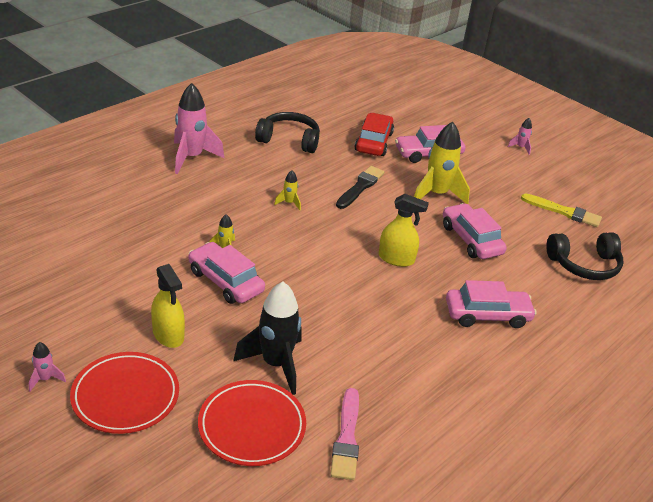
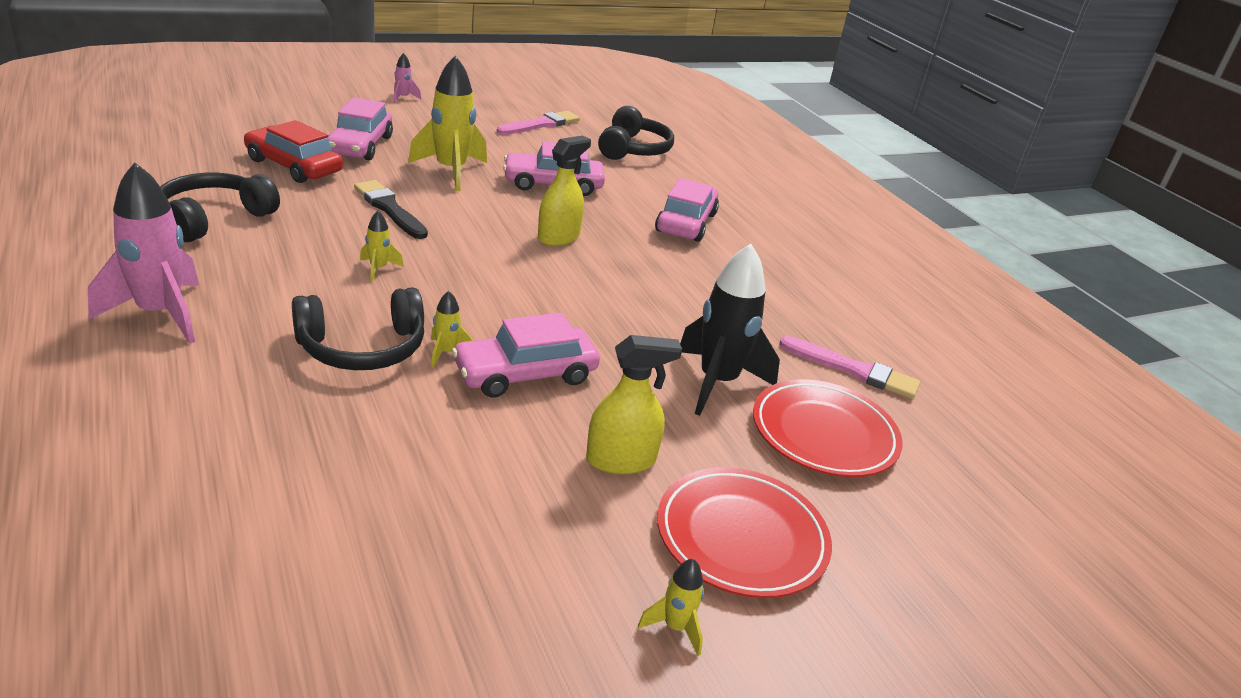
camera: 70 degrees left, 5 degrees down
pink rocket [29,342,66,391] -> yellow rocket [638,559,704,656]
yellow brush [521,193,602,227] -> pink brush [497,111,580,135]
none -> black headphones [292,287,424,370]

